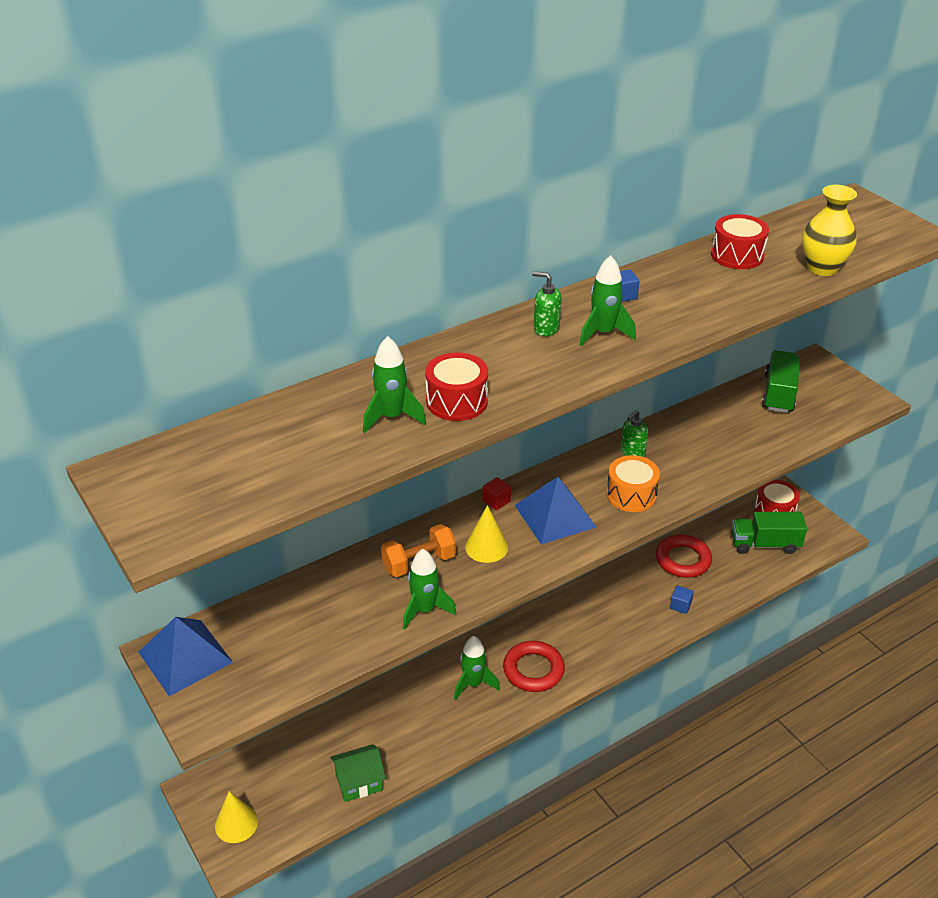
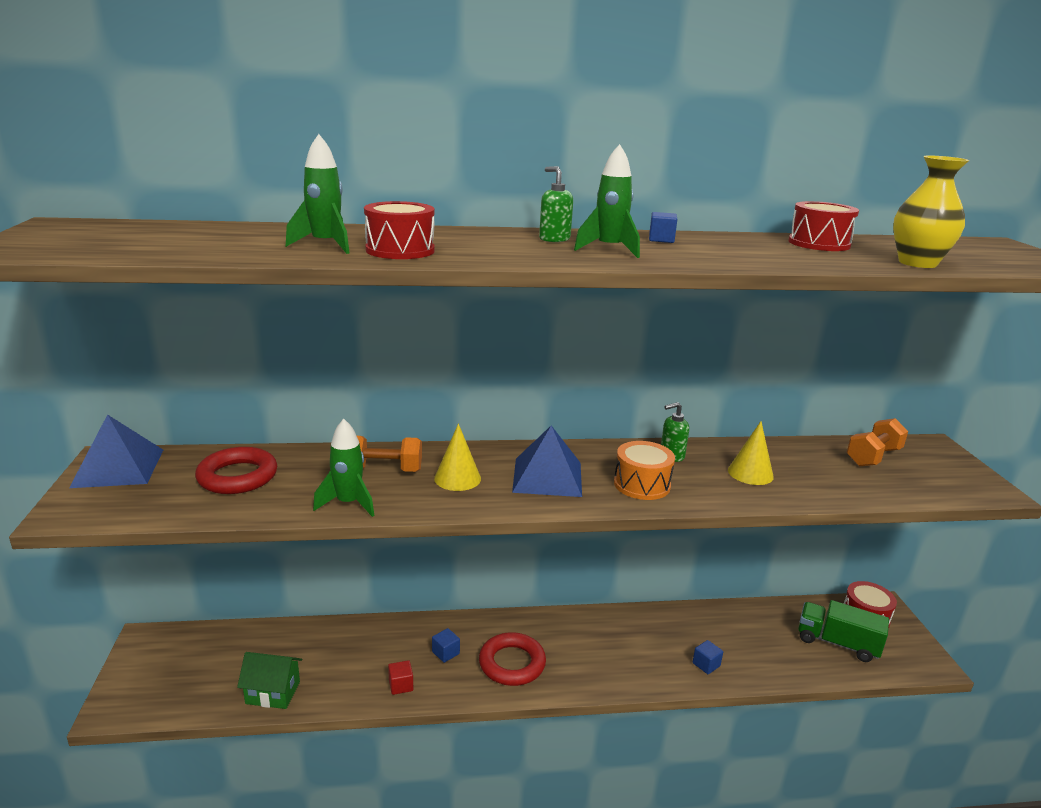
camera: 25 degrees right, 15 degrees down
yellow cone [215,791,258,843] -> yellow cone moved to [728,421,774,485]
green rocket [454,636,500,700] -> blue cube [432,628,460,663]
red cube [483,477,511,510] -> red cube moved to [388,660,413,695]
red ring [656,535,712,578] -> red ring moved to [195,447,277,494]
green truck [762,350,800,413] -> orange dumbbell [847,418,908,466]

